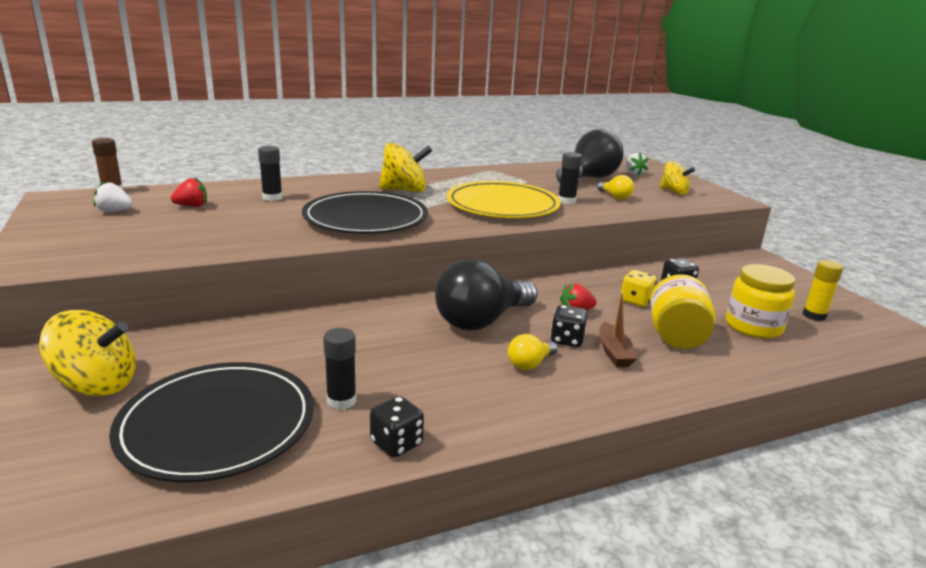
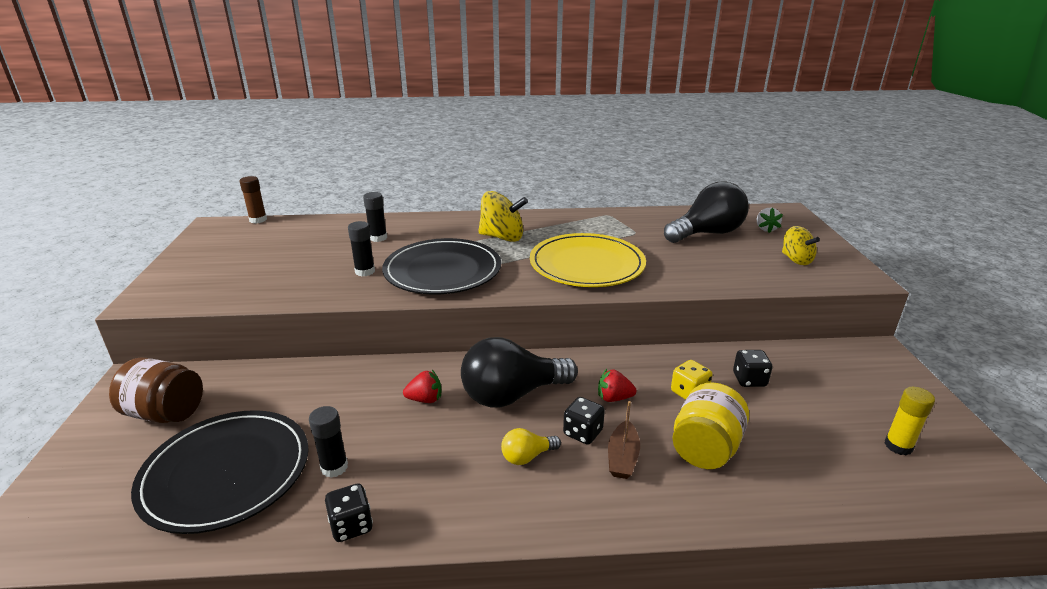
camera: 20 degrees right, 5 degrees up
yellow spinning top [39,310,136,396] -> brown jar [109,357,203,423]
white strawberry [93,182,133,212] -> none
red strawberry [171,177,207,207] -> red strawberry moved to [403,370,441,403]
black glue stick [558,152,582,204] -> black glue stick moved to [348,221,375,276]
yellow light bulb [597,175,634,199] -> none
yellow jar [726,264,795,339] -> none

